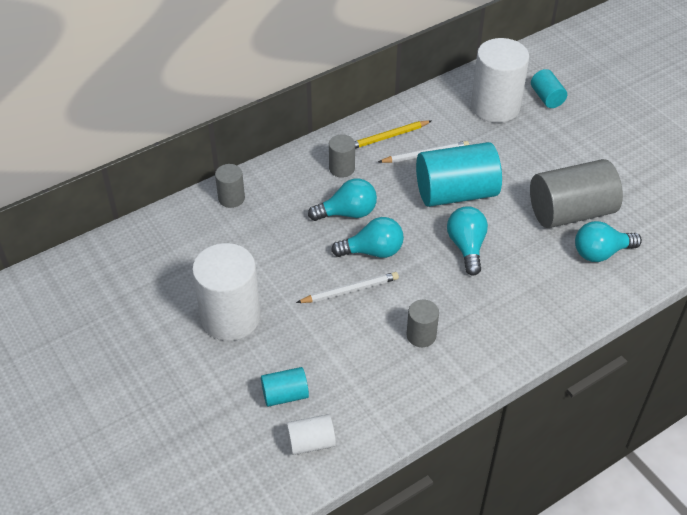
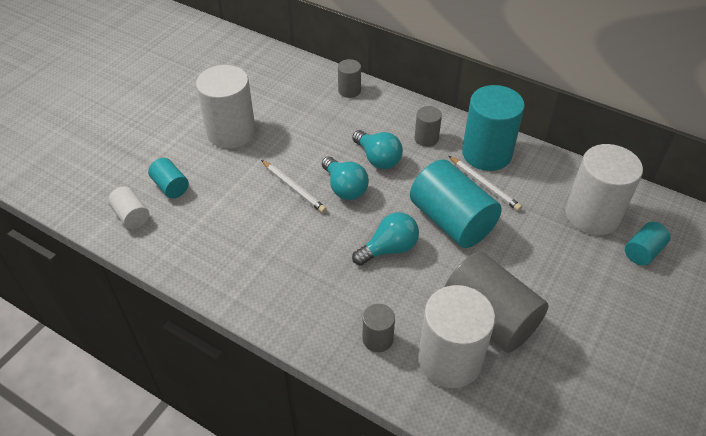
camera: 65 degrees right, 0 degrees up
yellow pencil [355,120,431,149] -> turquoise cylinder [462,85,525,171]
grey cylinder [407,300,439,347] -> grey cylinder moved to [362,304,395,352]
turquoise light bulb [575,221,642,262] -> white cylinder [418,285,495,388]

